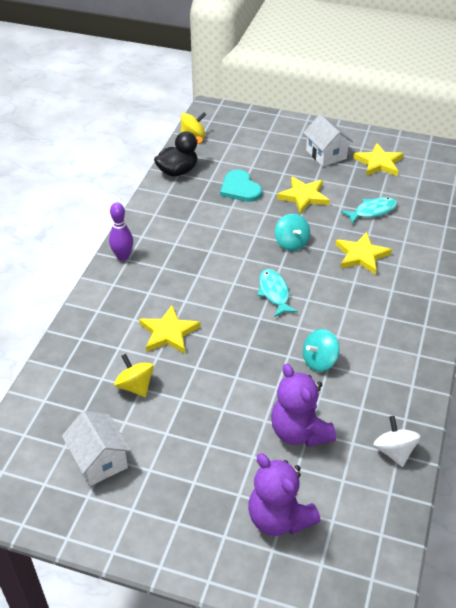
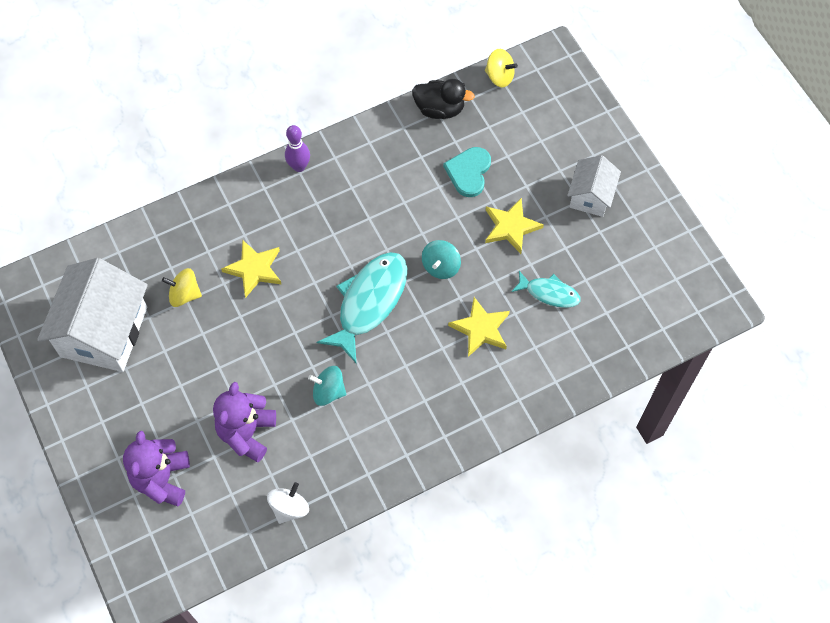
camera: 45 degrees right, 20 degrees up
white house [62,411,131,486] -> white house [37,258,148,372], size x1.82
yellow spinning top [114,354,154,397] -> yellow spinning top turned 90 degrees counterclockwise [162,268,202,307]
turquoise fish [257,269,298,317] -> turquoise fish [317,252,407,363], size x1.81
yellow star [353,143,404,176] -> none

